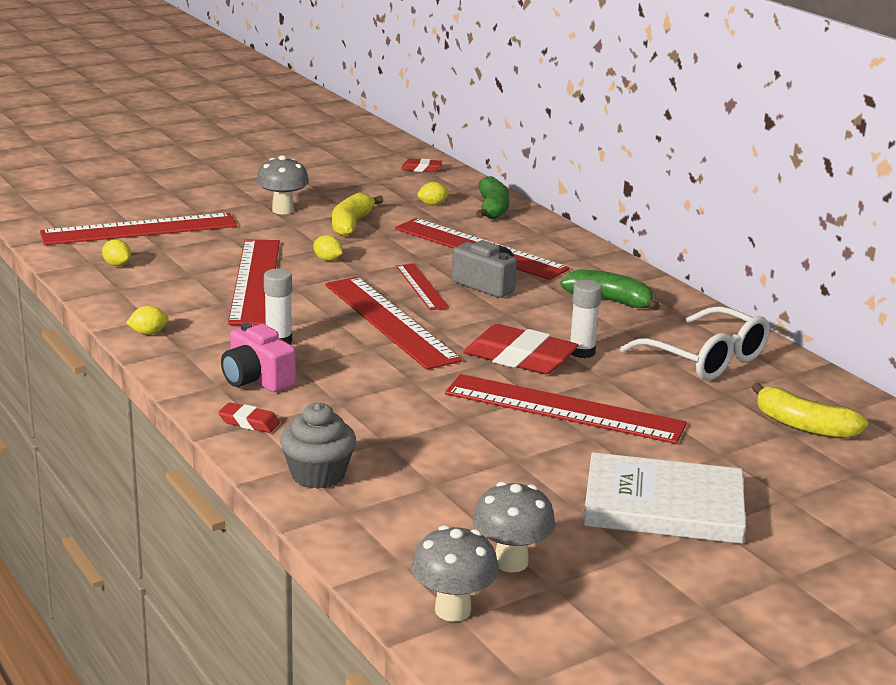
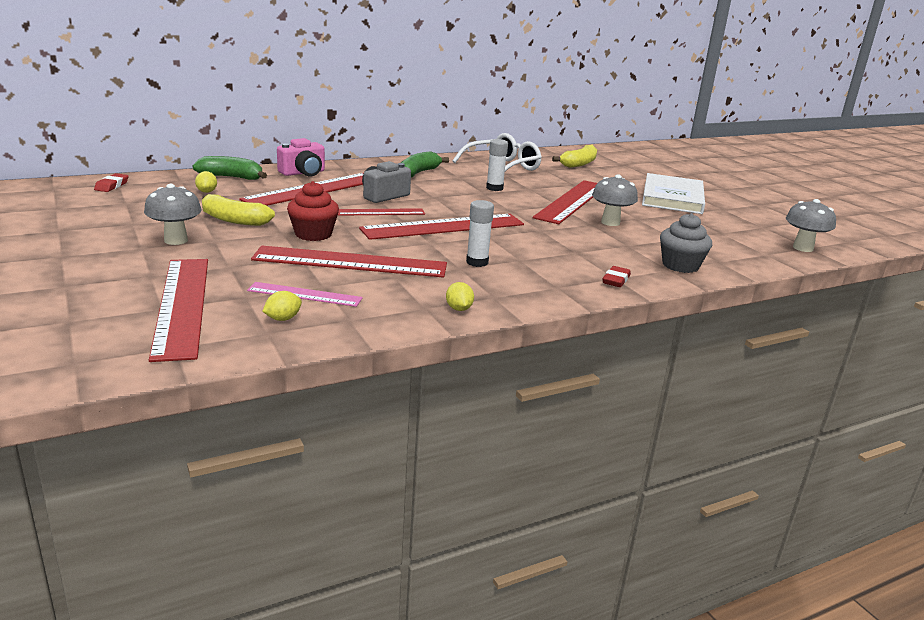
camera: 85 degrees left, 0 degrees up
pink camera [221,322,296,392] -> pink camera moved to [277,138,325,177]
yellow lemon [313,235,342,261] -> red cupcake [287,181,339,241]
red eraser [464,324,579,374] -> none
grey mushroom [472,482,556,573] -> grey mushroom moved to [592,174,638,226]
none -> pink ruler [247,282,363,307]

